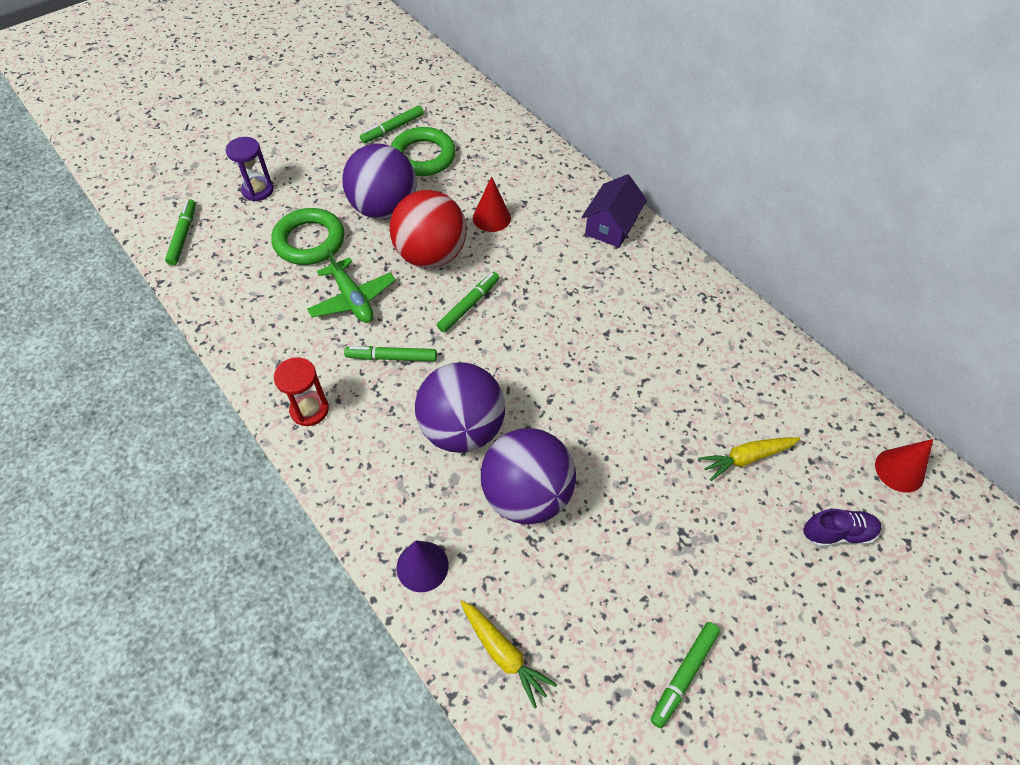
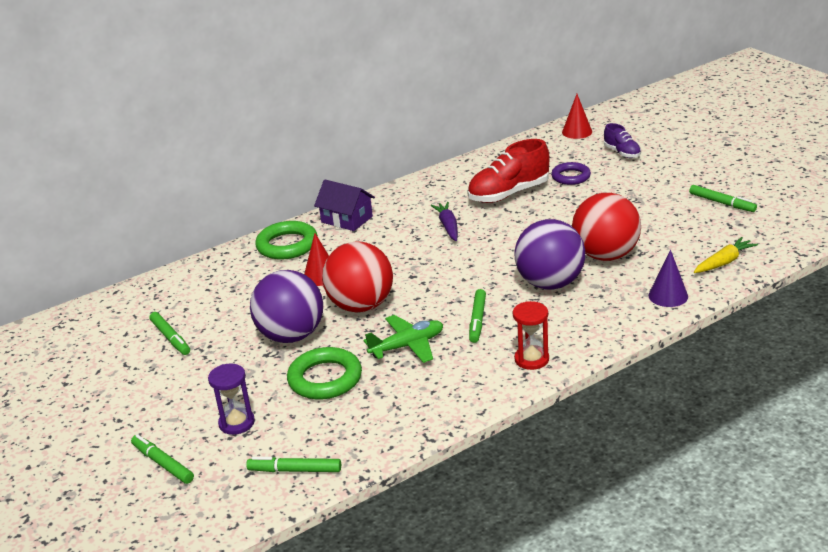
camera: 80 degrees left, 25 degrees down
green ring [391,127,456,176] -> green ring moved to [255,221,318,260]
green marker [437,272,500,332] -> green marker moved to [131,434,194,484]
purple ball [481,428,576,525] -> red ball [572,193,641,261]
yellow carrot [699,437,800,481] -> purple ring [551,162,591,185]
purple shoe [803,509,882,547] -> purple shoe turned 150 degrees clockwise [604,123,641,158]
none -> purple carrot [430,202,458,241]
none -> red shoe [467,139,549,203]

